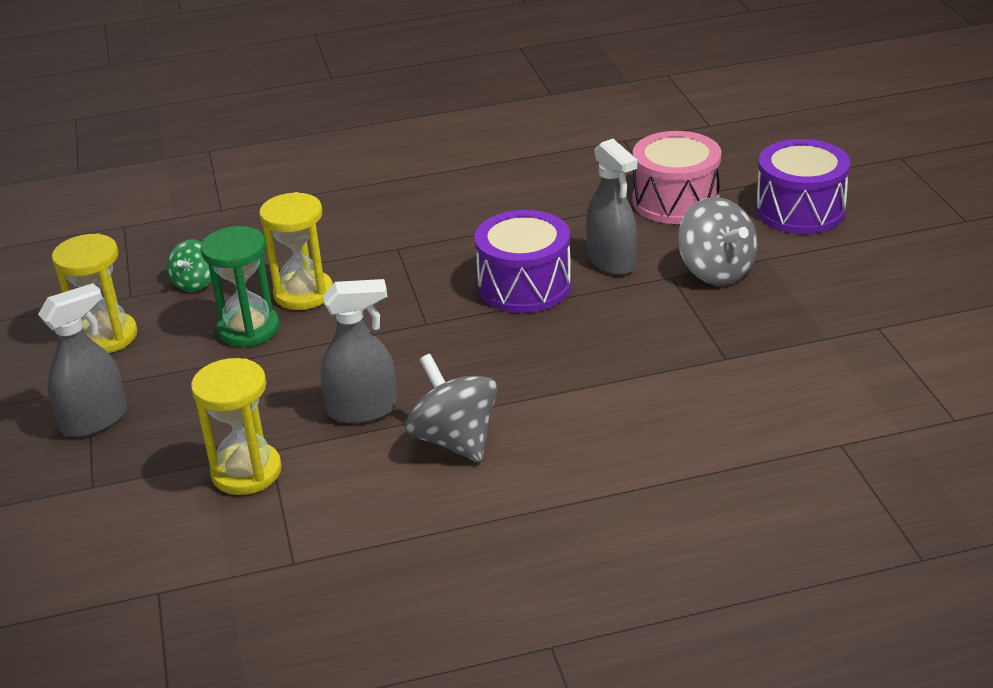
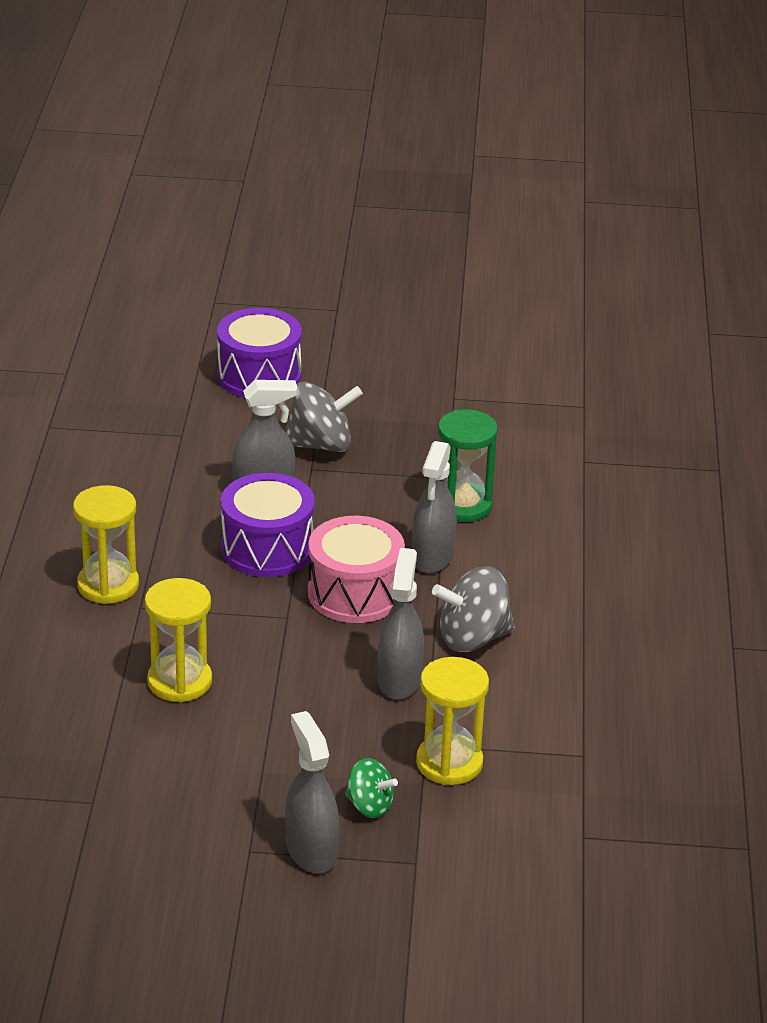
camera: 75 degrees left, 0 degrees up
yellow hourglass [52,233,137,353] -> yellow hourglass moved to [73,485,139,604]
green spinning top [167,240,211,292] -> green spinning top moved to [345,758,398,818]
green hourglass [201,226,280,347] -> green hourglass moved to [438,410,498,522]
pink drum [632,131,721,224] -> pink drum moved to [308,516,405,623]
none -> grey spray bottle [412,441,456,573]

